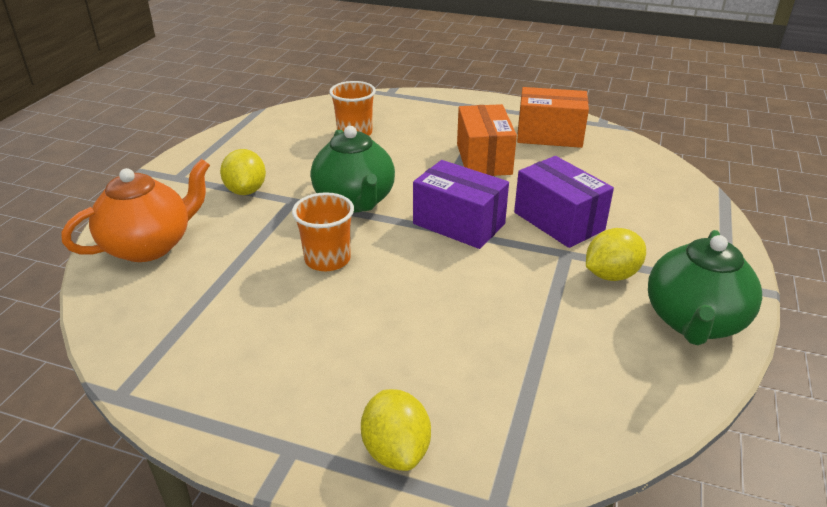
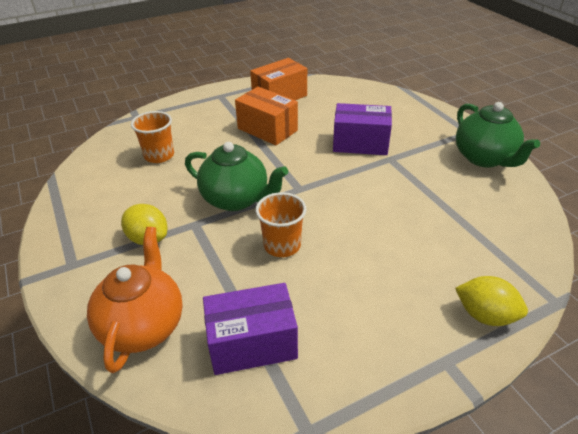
camera: 45 degrees left, 5 degrees up
purple box [413,160,509,249] -> purple box moved to [203,283,298,375]
yellow lemon [586,228,646,281] -> none

